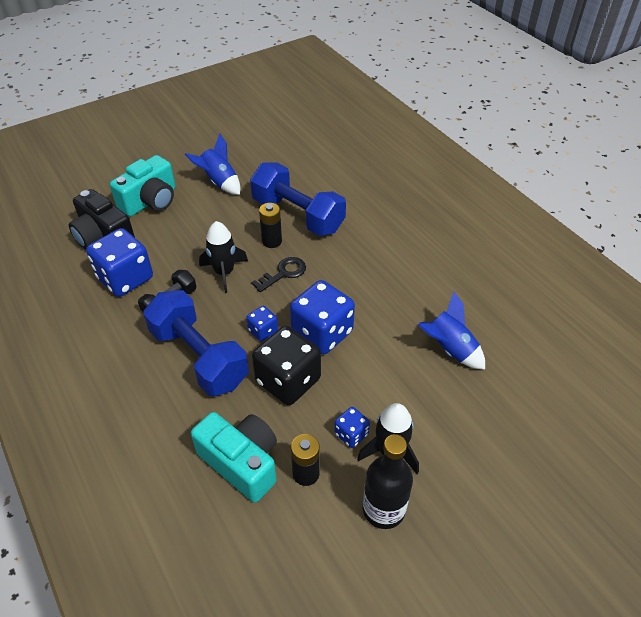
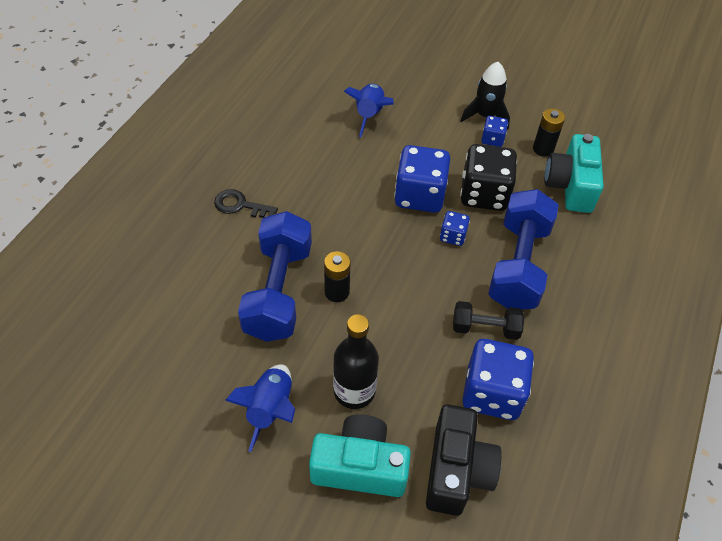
camera: 125 degrees left, 5 degrees up
black rocket [199,221,248,293] -> none
black key [251,257,306,292] -> black key moved to [214,189,278,218]
black bottle [363,434,413,529] -> black bottle moved to [333,314,379,409]

